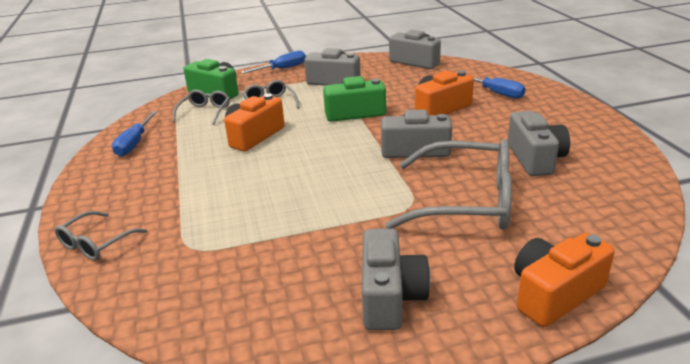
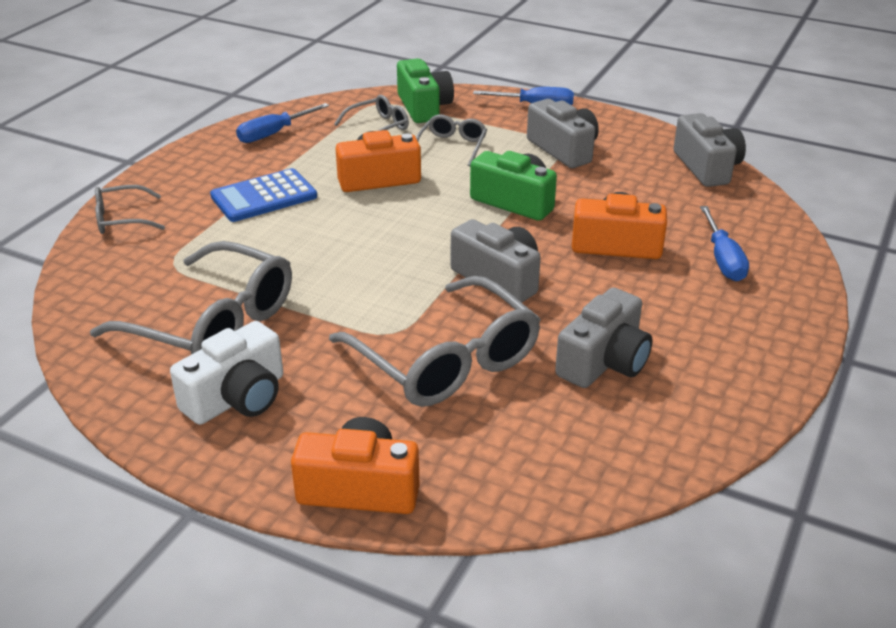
camera: 40 degrees right, 5 degrees up
grey camera [362,229,430,330] -> white camera [170,321,283,425]
none -> grey glasses [90,241,292,355]
none -> blue calculator [210,168,317,222]

